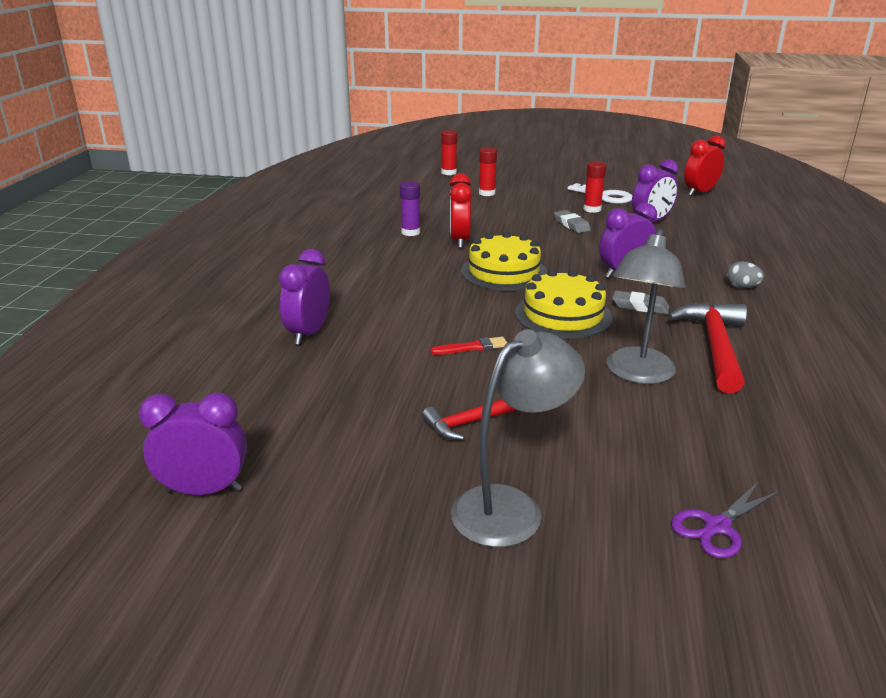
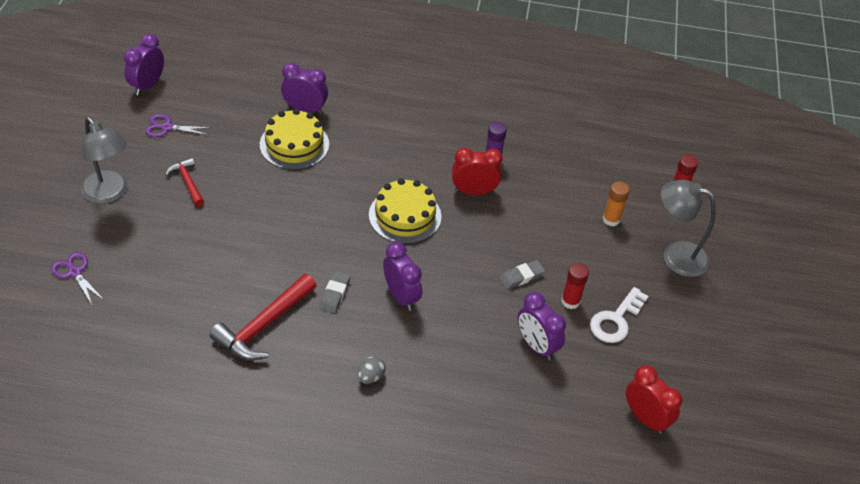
camera: 85 degrees right, 20 degrees up
purple clock [139,392,247,495] -> purple clock turned 150 degrees counterclockwise [124,34,164,95]
red brush [430,337,507,355] -> none
red glue stick [479,148,497,196] -> orange glue stick [603,181,630,226]
yellow cake [515,269,613,339] -> yellow cake moved to [260,109,329,170]
grey lamp [606,229,685,384] -> grey lamp moved to [661,180,716,277]
red hammer [668,302,747,394] -> red hammer turned 120 degrees clockwise [210,274,317,360]
none -> purple scissors [145,114,211,137]

